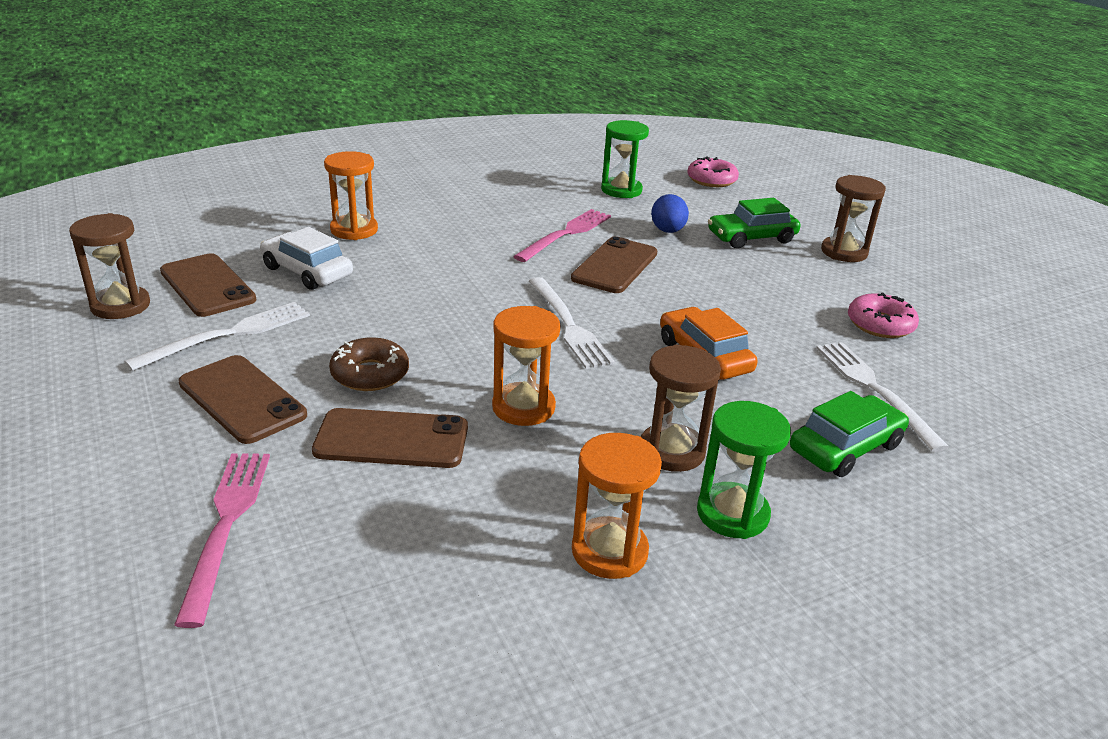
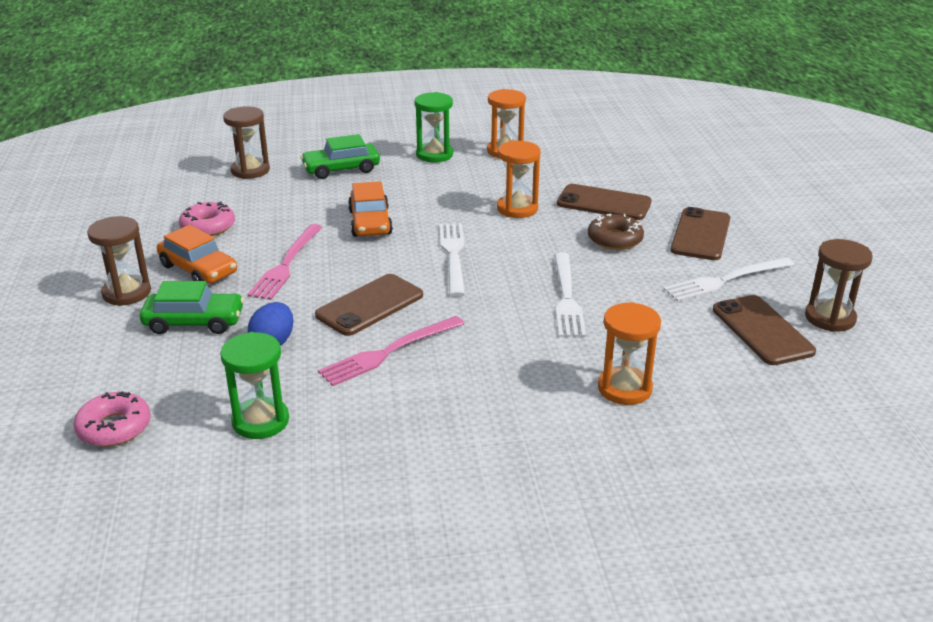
camera: 160 degrees left, 0 degrees up
pink fork [174,453,270,628] -> pink fork moved to [247,224,322,300]
brown phone [178,355,307,444] -> brown phone turned 45 degrees clockwise [670,207,730,260]
white car [260,227,353,290] -> none
brown hourglass [641,344,721,472] -> brown hourglass moved to [223,106,270,179]
white fork [816,342,949,452] -> white fork moved to [554,252,586,337]
none -> orange car [157,225,237,283]

